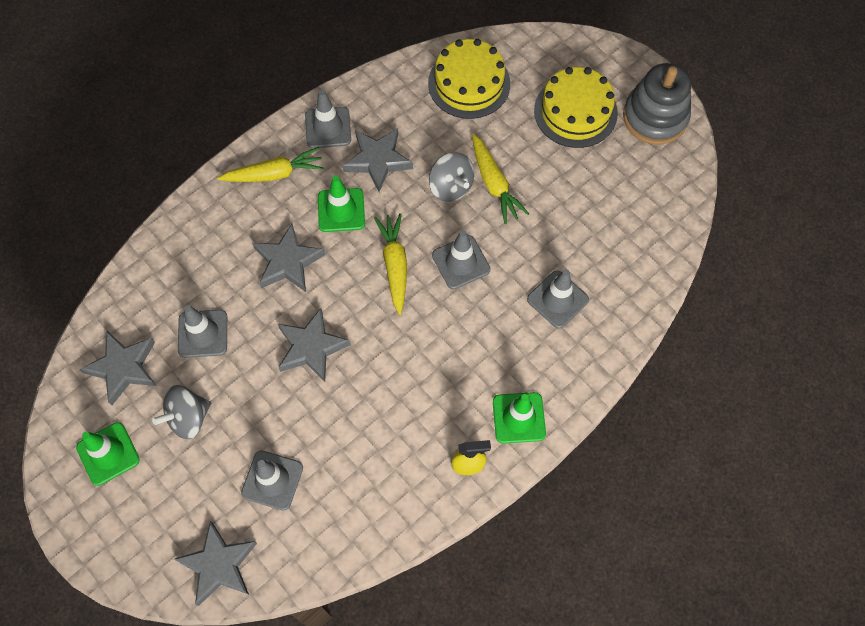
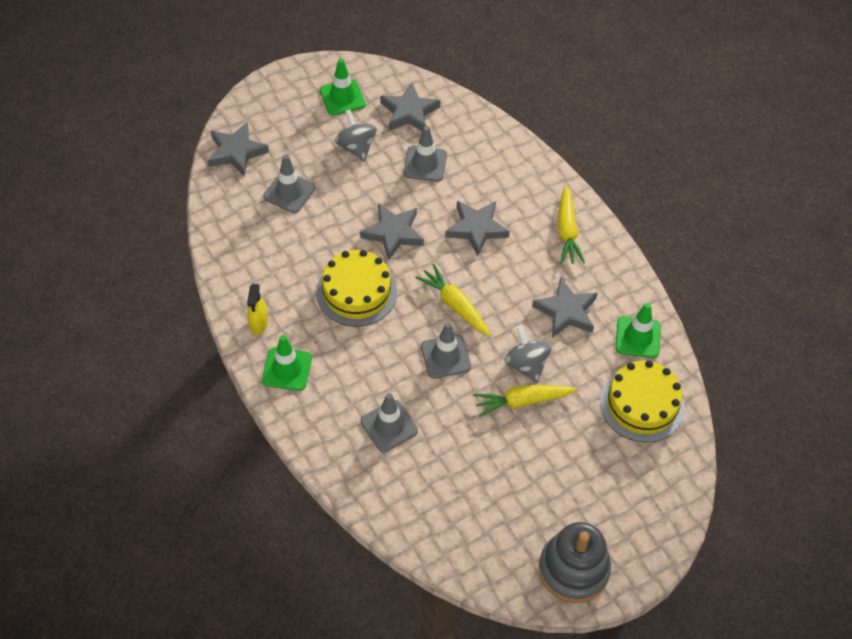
camera: 100 degrees right, 10 degrees down
grey traffic cone [305,90,351,148] -> none
green traffic cone [318,176,365,232] -> green traffic cone moved to [616,303,661,358]
yellow carrot [374,213,407,315] -> yellow carrot turned 135 degrees counterclockwise [415,264,490,336]
grey spinning top [429,152,474,202] -> grey spinning top turned 90 degrees clockwise [504,326,551,383]
yellow cake [534,67,618,148] -> yellow cake moved to [316,250,397,327]

